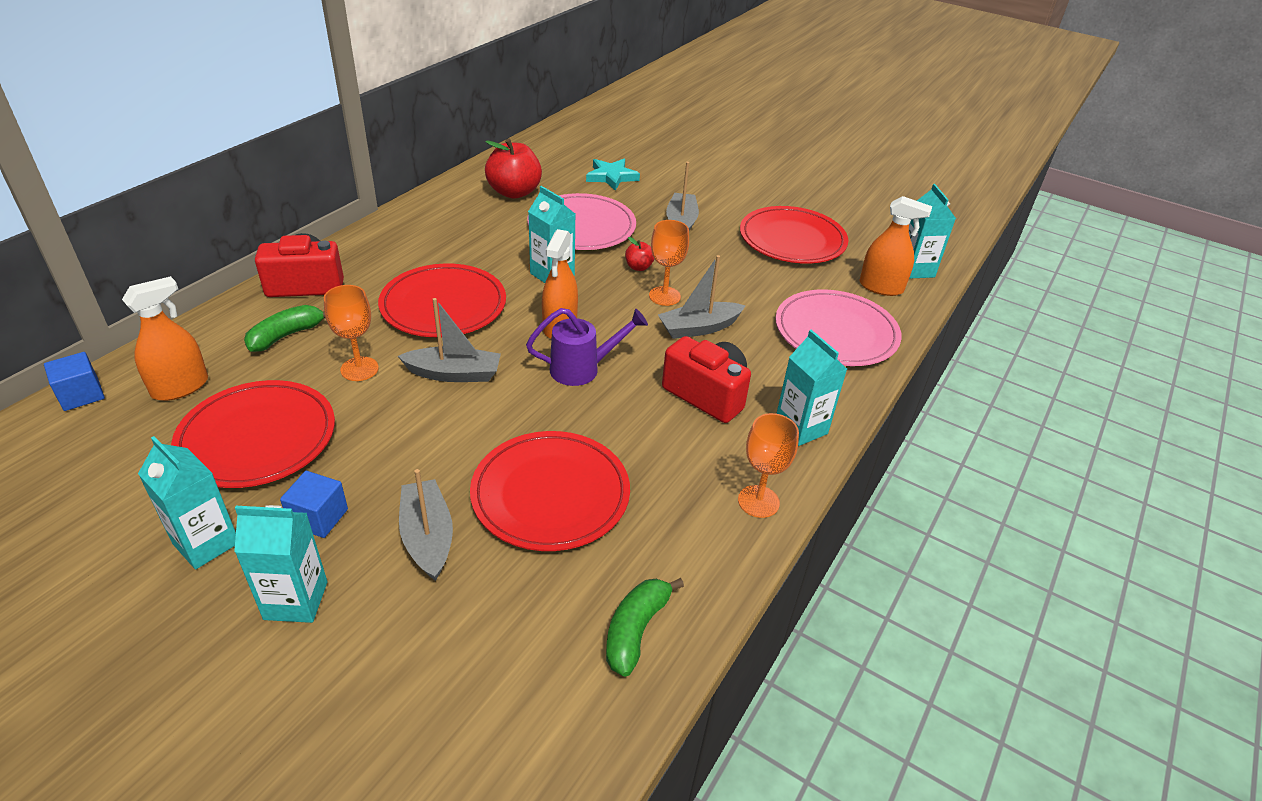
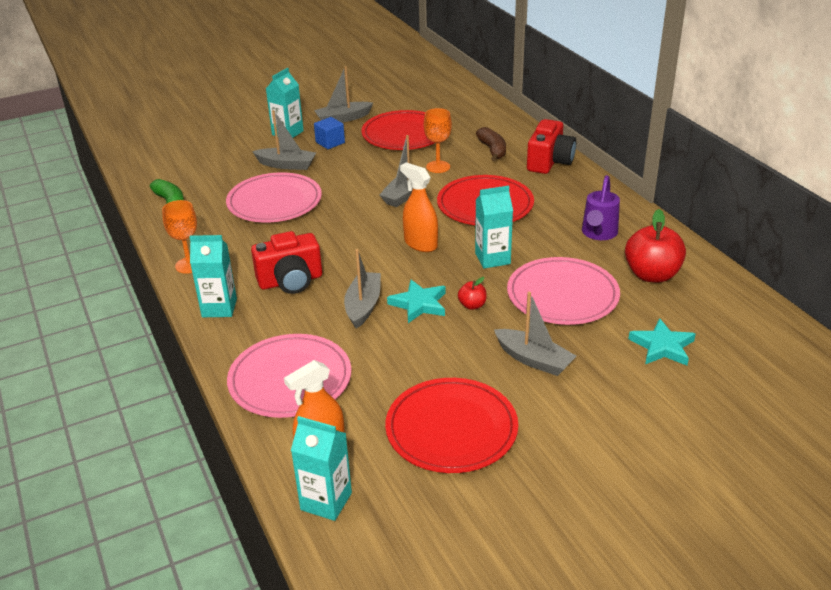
camera: 125 degrees right, 5 degrees down
blue cube [44,352,105,411] -> none
orange spray bottle [122,276,208,401] -> none
turquoise carton [138,436,236,569] -> grey boat [314,66,373,123]
green banana [244,305,325,352] -> brown banana [476,127,506,161]
red plate [470,431,630,551] -> pink plate [226,172,322,222]
purple watering can [526,308,648,386] -> purple watering can moved to [582,175,620,240]
orange goblet [649,220,689,306] -> turquoise star [387,280,445,323]

